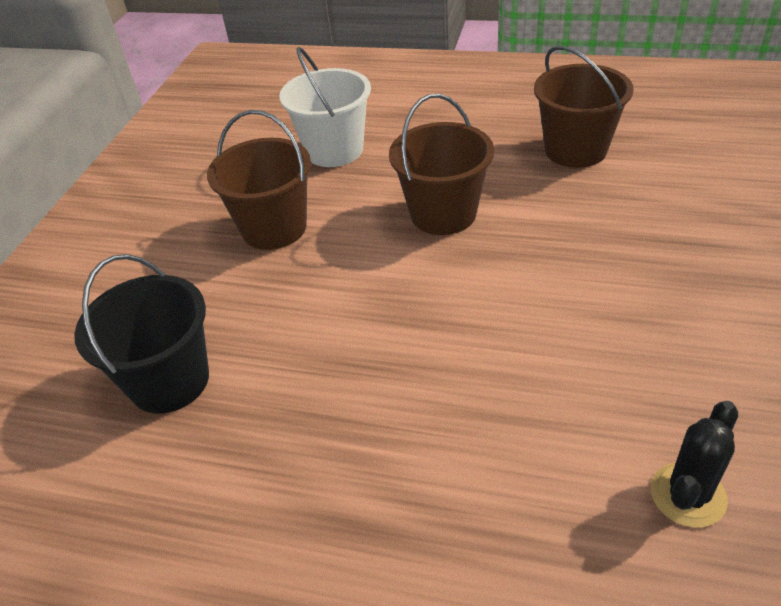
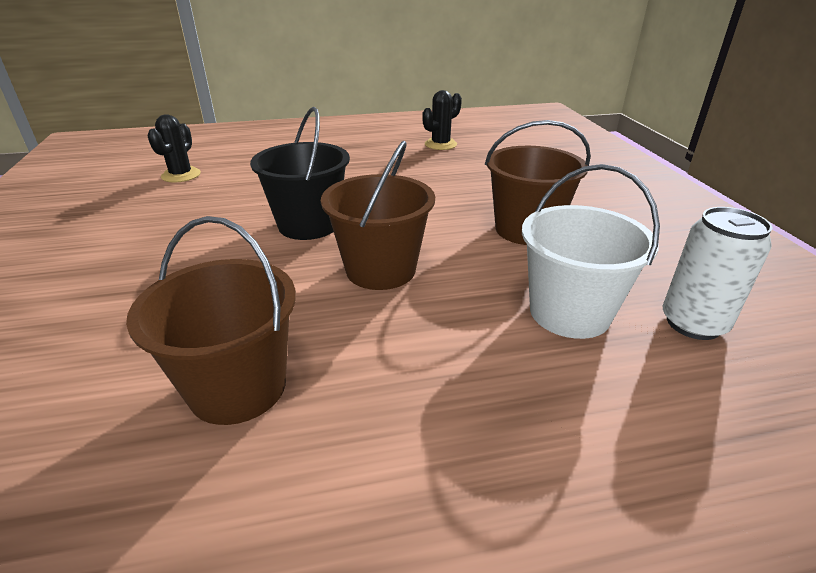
camera: 150 degrees right, 10 degrees down
black bucket [74,254,209,413] -> black bucket moved to [250,107,350,240]
none -> black cactus [422,90,462,150]
none -> white can [663,207,773,340]

